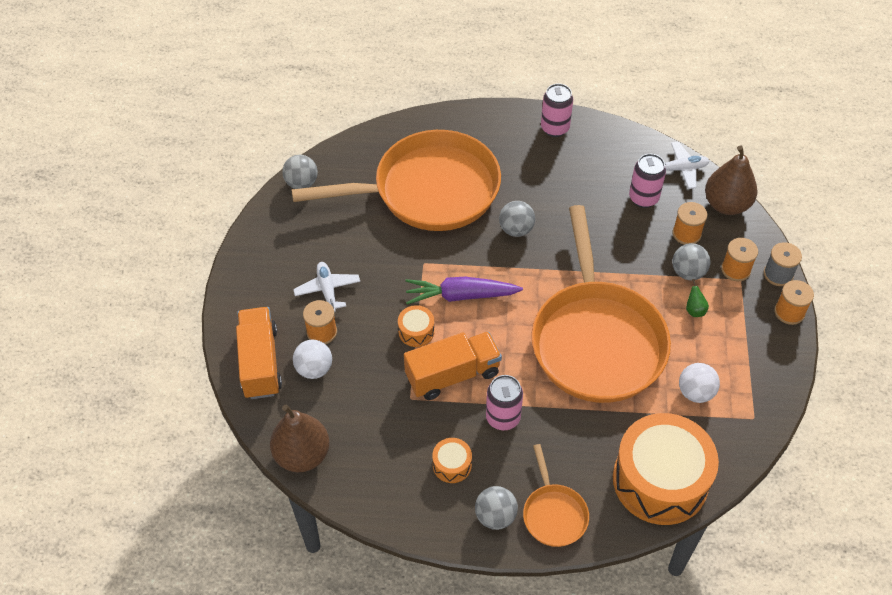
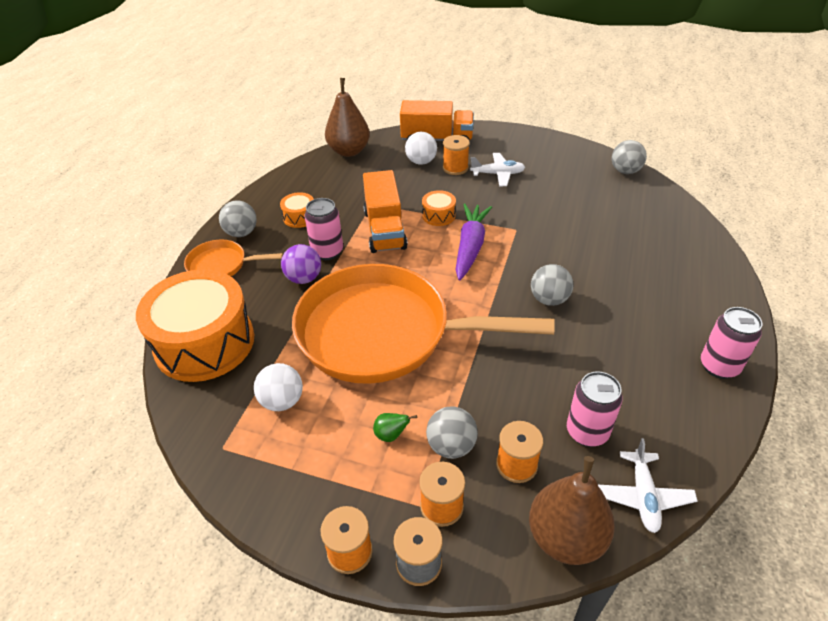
camera: 105 degrees right, 10 degrees down
orange pan [291,130,501,231] -> none
none -> purple ball [281,244,321,284]

